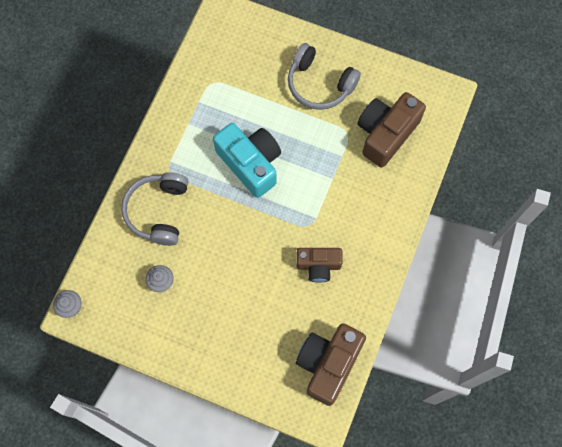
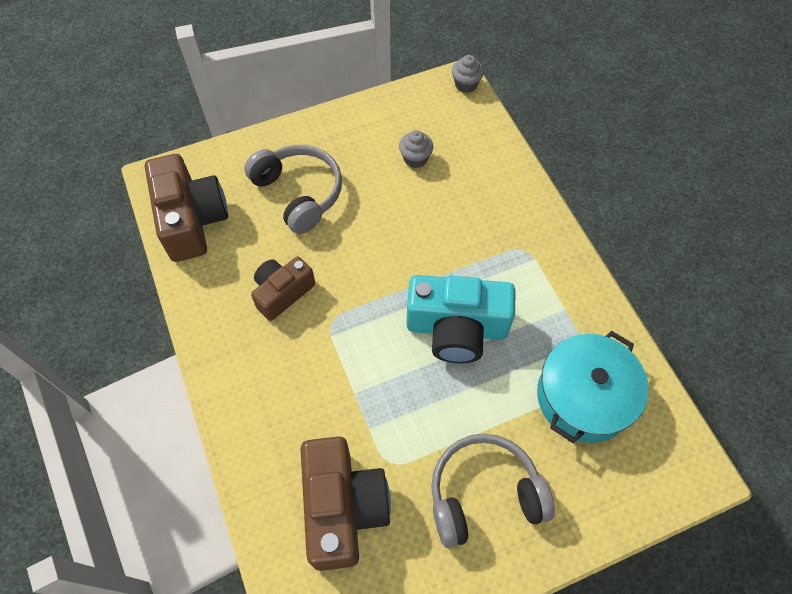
camera: 135 degrees right, 10 degrees down
grey headphones [122,173,188,246] -> grey headphones moved to [244,145,342,234]
none -> turquoise pot [537,331,649,443]

